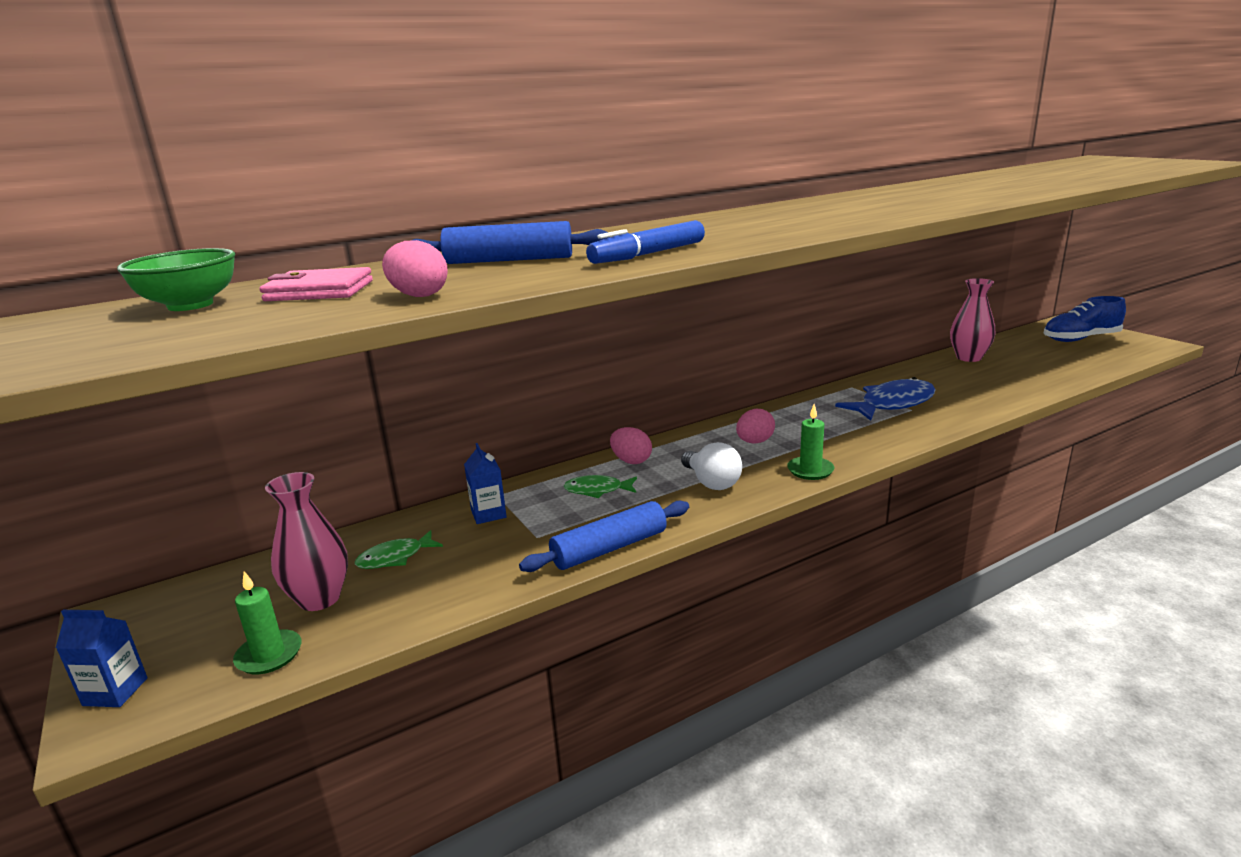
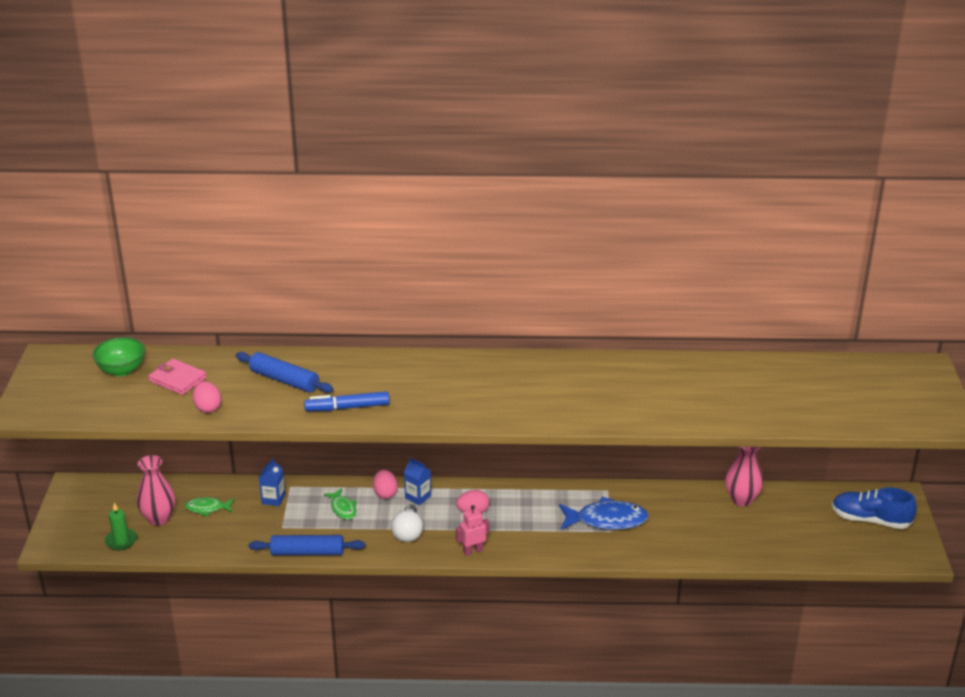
camera: 30 degrees right, 10 degrees up
blue carton [56,610,147,707] -> blue carton moved to [404,458,431,505]
green fish [564,475,637,498] -> green fish turned 150 degrees counterclockwise [324,488,357,520]
green candle [787,404,835,480] -> pink robot [456,505,489,556]

